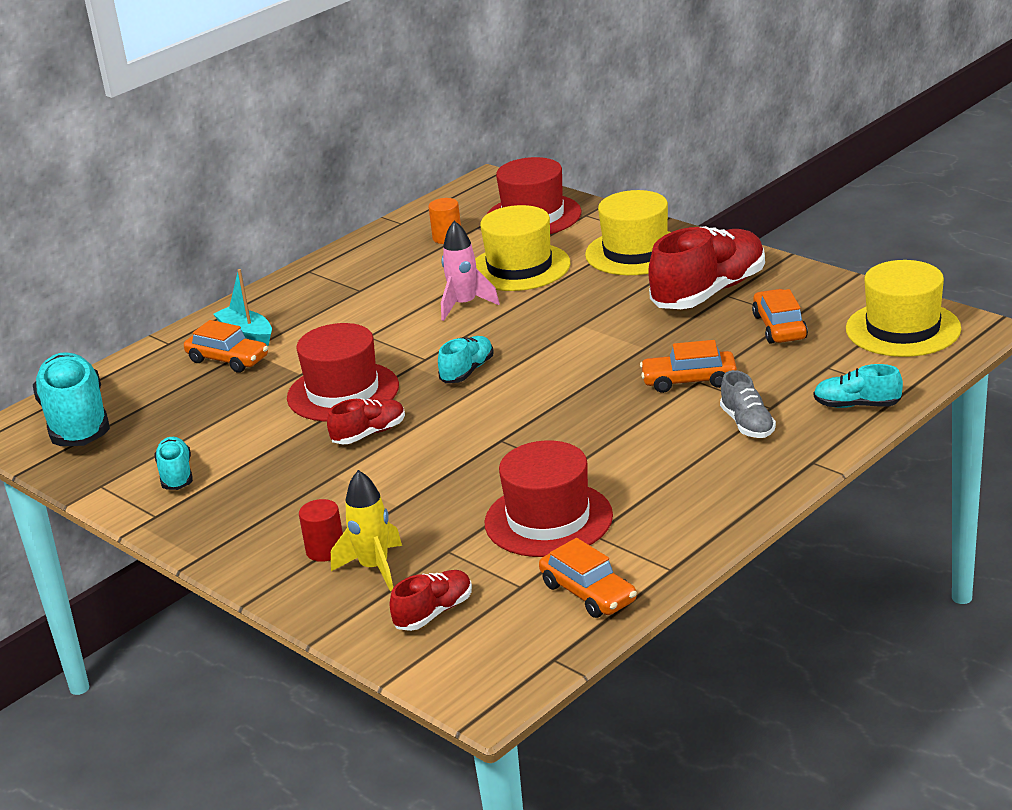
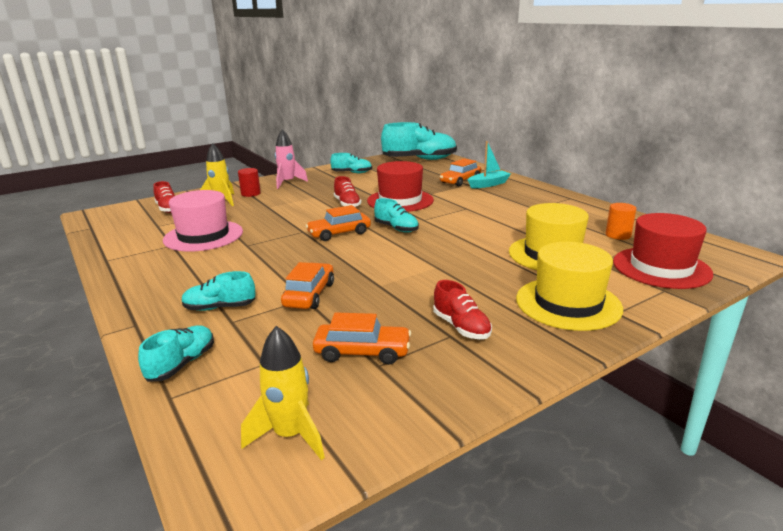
camera: 100 degrees right, 5 degrees down
pink rocket [441,221,500,321] -> pink rocket moved to [275,130,308,189]
red hat [484,441,613,557] -> pink hat [163,190,243,252]
orange car [539,538,637,618] -> orange car moved to [306,205,371,241]
red shoe [648,226,765,309] -> red shoe [433,280,492,339], size x0.51
grey shoe [720,370,776,438] -> turquoise shoe [181,271,256,311]
yellow hat [846,260,961,357] -> yellow rocket [241,326,325,460]

